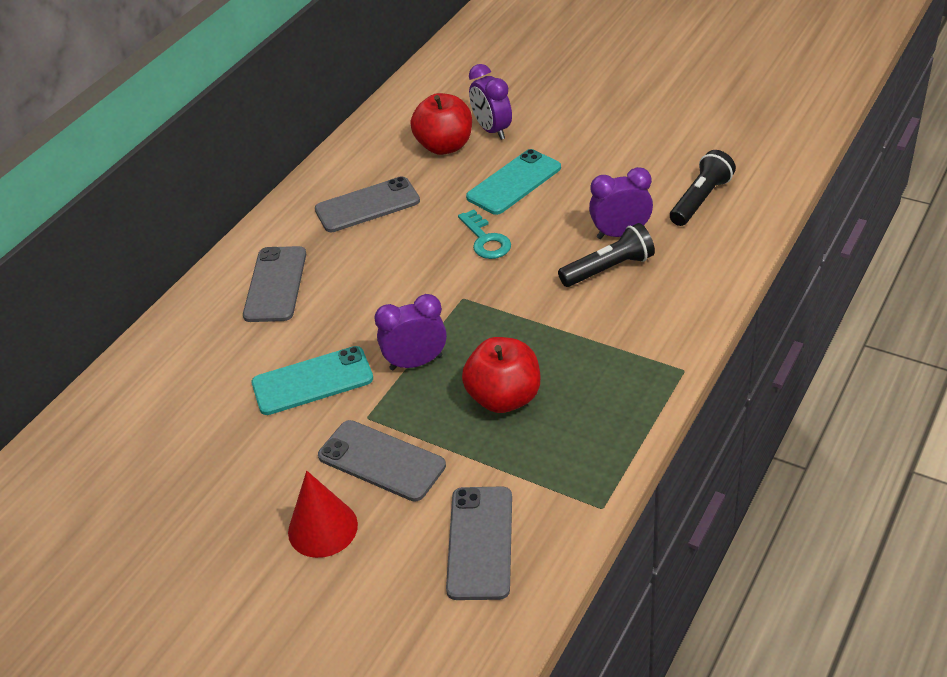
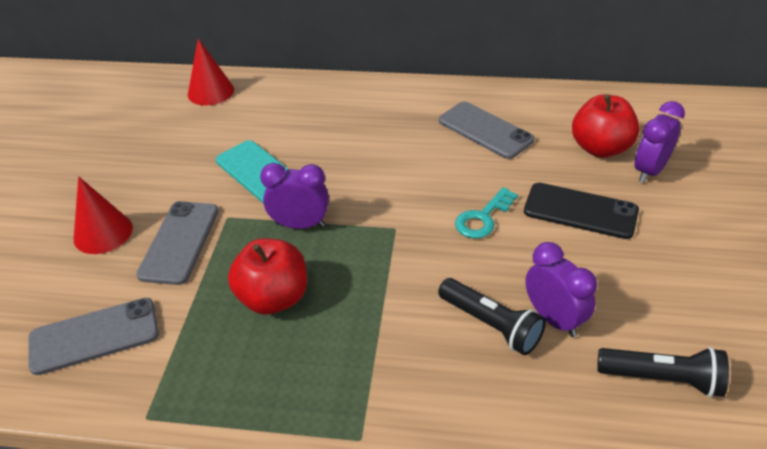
camera: 65 degrees right, 0 degrees up
grey phone [243,246,306,322] -> none
purple clock [374,294,447,370] -> purple clock turned 45 degrees counterclockwise [260,163,329,229]
turquoise phone [466,149,561,215] -> black phone [524,183,639,239]
none -> red cone [188,39,234,106]

